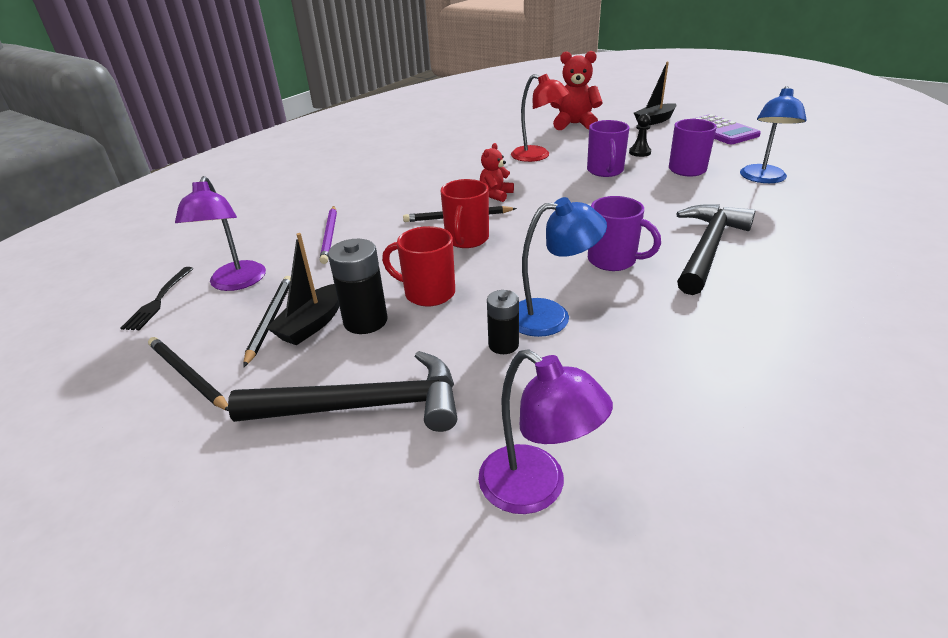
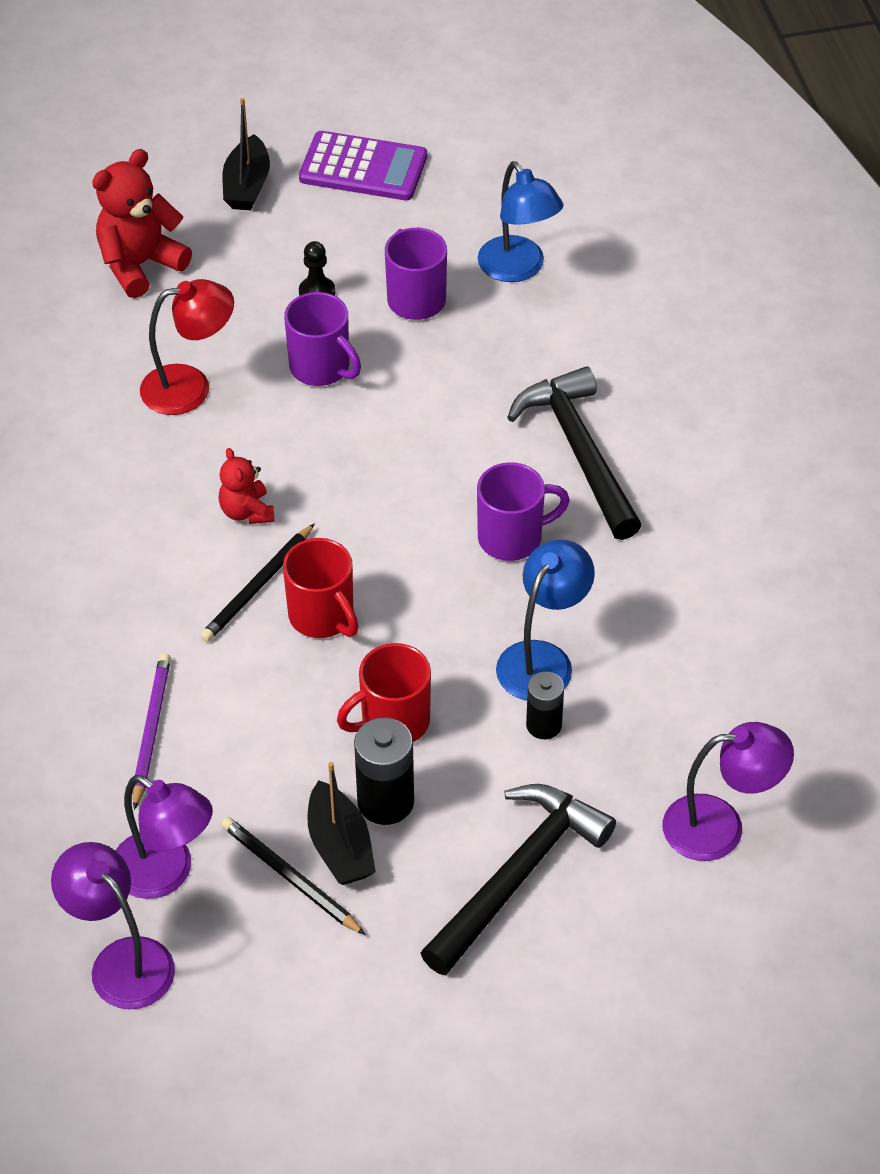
camera: 50 degrees left, 15 degrees up
black fork [120,267,194,330] -> purple lamp [51,842,175,1009]
black pencil [148,337,229,411] -> none
purple pencil [320,206,337,264] -> purple pencil turned 120 degrees counterclockwise [133,653,171,810]

